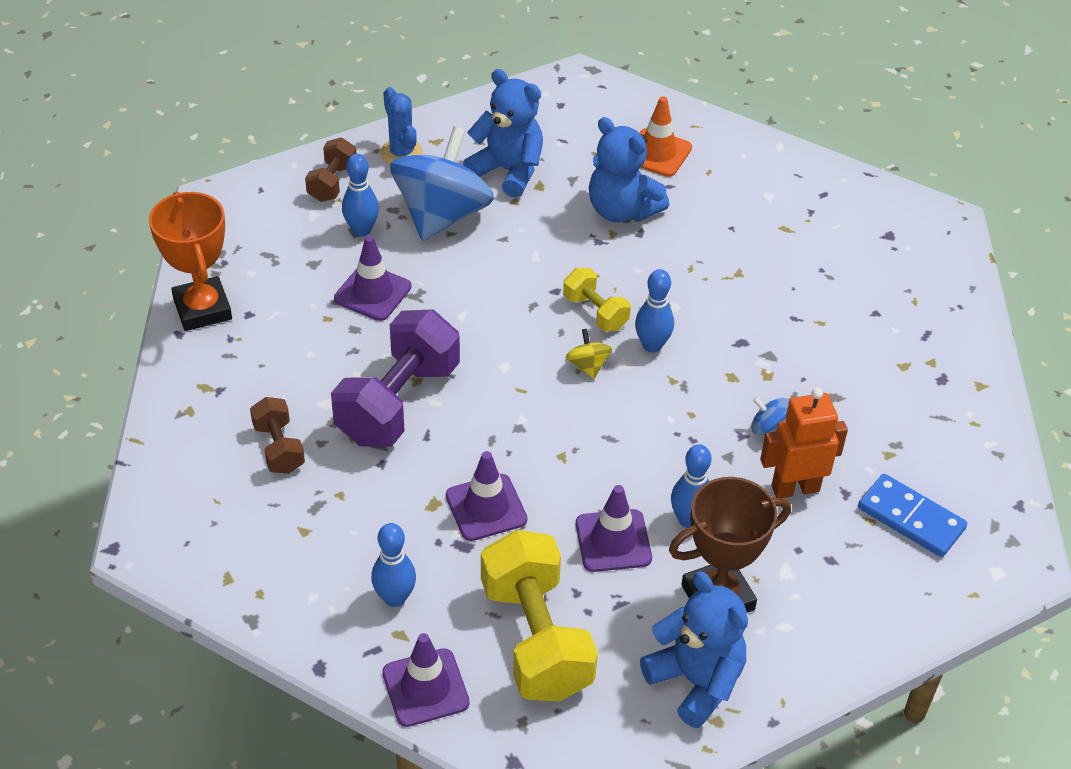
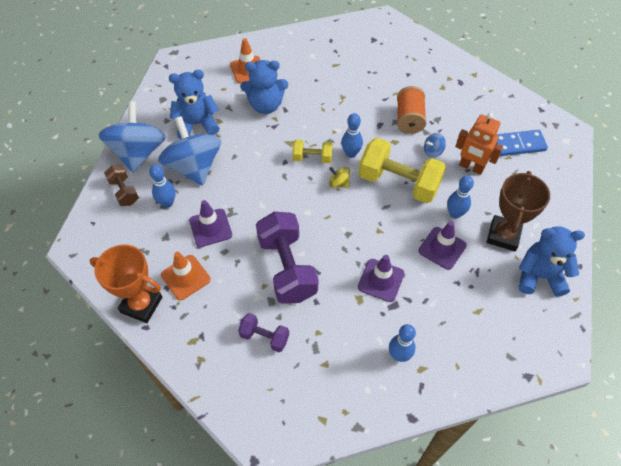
camera: 45 degrees left, 10 degrees up
brown dumbbell [250,397,305,474] -> purple dumbbell [238,313,289,352]
blue cactus [380,87,423,165] -> blue spinning top [99,101,166,173]
purple traffic cone [382,633,470,727] -> none
yellow dumbbell [481,530,598,702] -> yellow dumbbell moved to [359,138,446,203]
orange robot [760,388,848,498] -> orange robot turned 90 degrees counterclockwise [455,113,503,175]
none -> orange traffic cone [161,252,211,300]
none -> orange spool [397,86,426,134]

